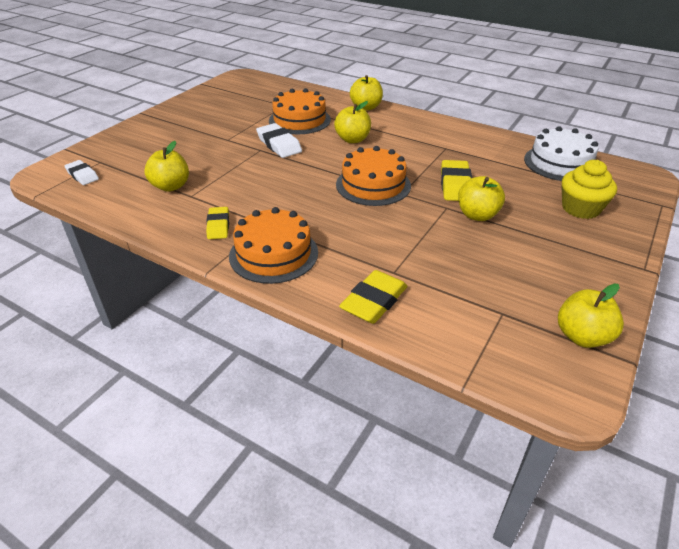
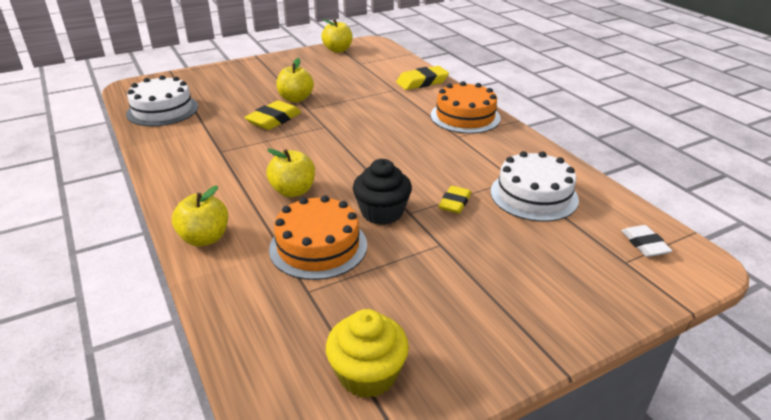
camera: 150 degrees left, 5 degrees down
yellow apple [145,141,189,192] -> white cake [491,151,579,222]
yellow eraser [206,207,229,239] -> yellow eraser moved to [439,186,471,214]
white eraser [256,123,302,158] -> black cupcake [353,159,412,225]
orange cake [336,146,411,206] -> none
yellow cupcake [561,160,617,219] -> yellow cupcake moved to [326,309,409,398]

